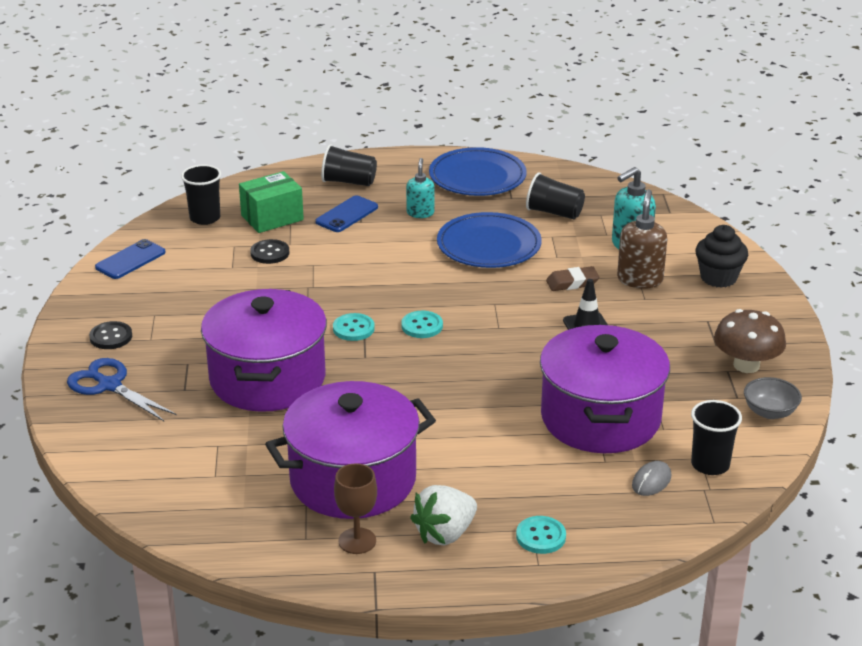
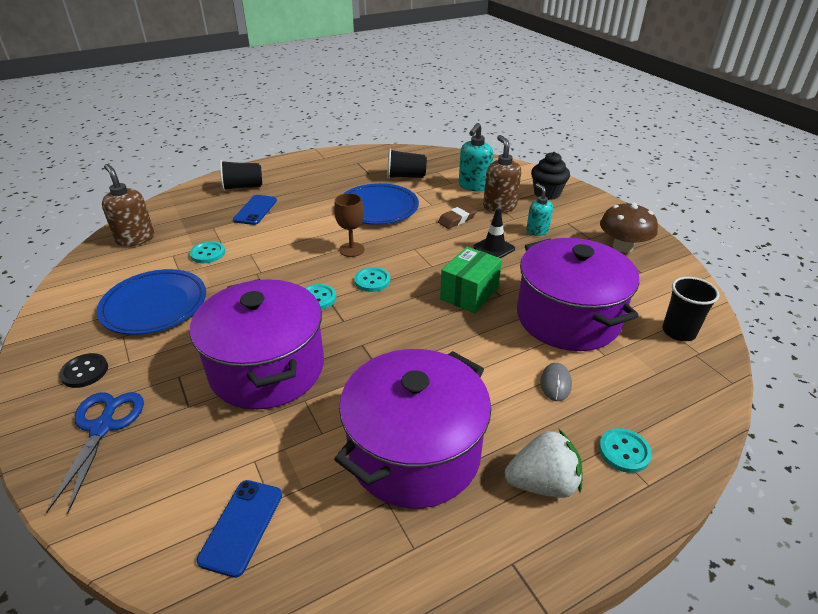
camera: 25 degrees left, 5 degrees up
blue scissors [67,358,177,421] -> blue scissors turned 75 degrees clockwise [46,392,144,514]
blue phone [95,239,166,279] -> blue phone moved to [197,480,282,578]
black cup [181,164,221,225] -> brown soap dispenser [102,164,154,247]
green box [239,171,304,233] -> green box moved to [440,247,502,313]
black button [250,239,289,264] -> turquoise button [190,241,225,263]
brown goblet [334,463,377,554] -> brown goblet moved to [334,193,365,257]
turquoise soap dispenser [406,158,435,218] -> turquoise soap dispenser moved to [526,183,553,236]
white strawberry [410,485,477,545] -> white strawberry turned 120 degrees counterclockwise [505,429,583,498]
blue plate [429,147,527,196] -> blue plate moved to [97,269,206,335]
grey mouse [632,461,671,496] -> grey mouse moved to [540,363,572,401]
grey bowl [744,377,802,419] -> none

